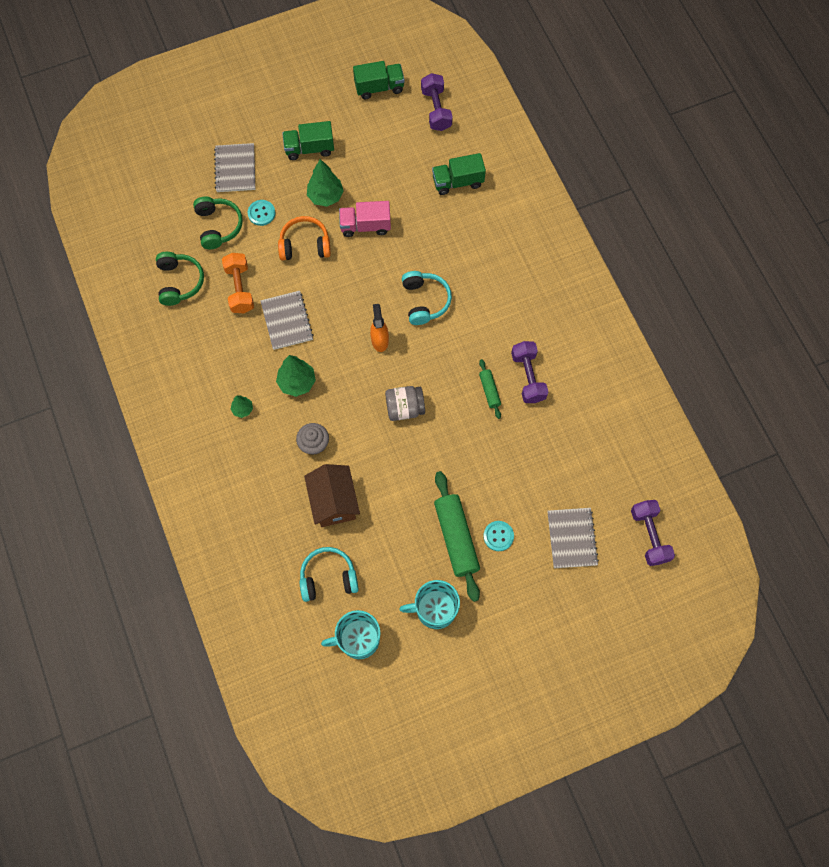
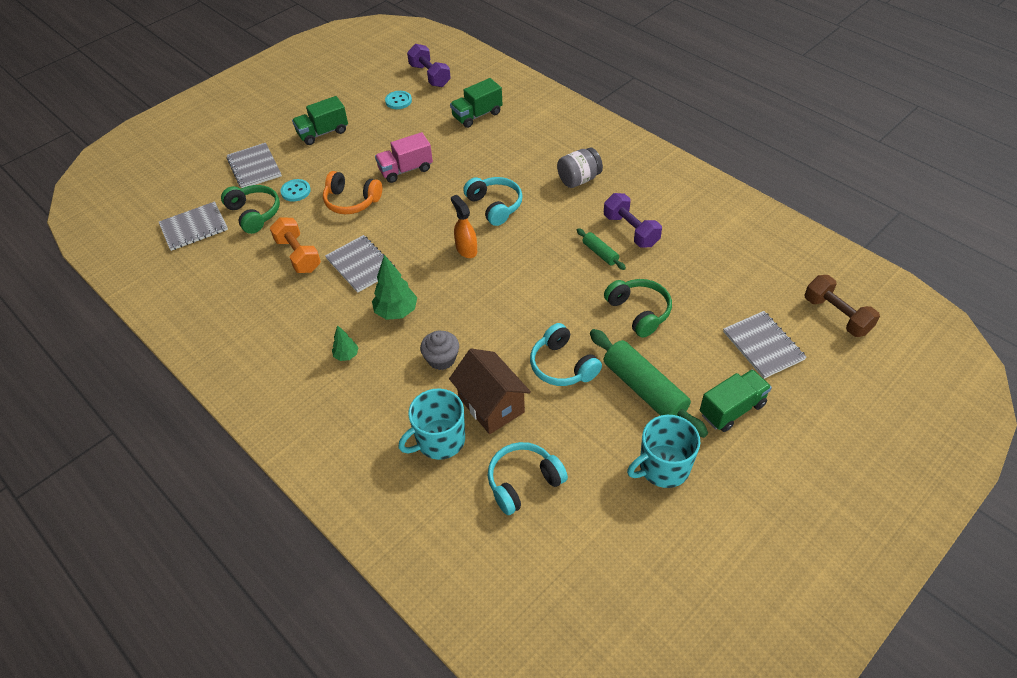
camera: 20 degrees left, 20 degrees down
green headphones [156,252,204,306] -> green headphones moved to [604,279,672,338]
orange headphones [278,216,331,261] -> orange headphones turned 135 degrees counterclockwise [323,171,382,214]
green tree [307,159,344,207] -> none
turquoise mug [321,610,381,659] -> turquoise mug moved to [398,388,465,460]
green truck [353,61,405,99] -> green truck moved to [700,369,772,432]
grey jar [385,386,425,421] -> grey jar moved to [557,147,603,188]
turquoise button [483,521,514,551] -> turquoise button moved to [385,91,412,109]
purple dumbbell [631,500,675,566] -> brown dumbbell [804,275,880,337]
none -> grey notebook [159,201,228,251]
none -> turquoise headphones [530,323,602,386]

